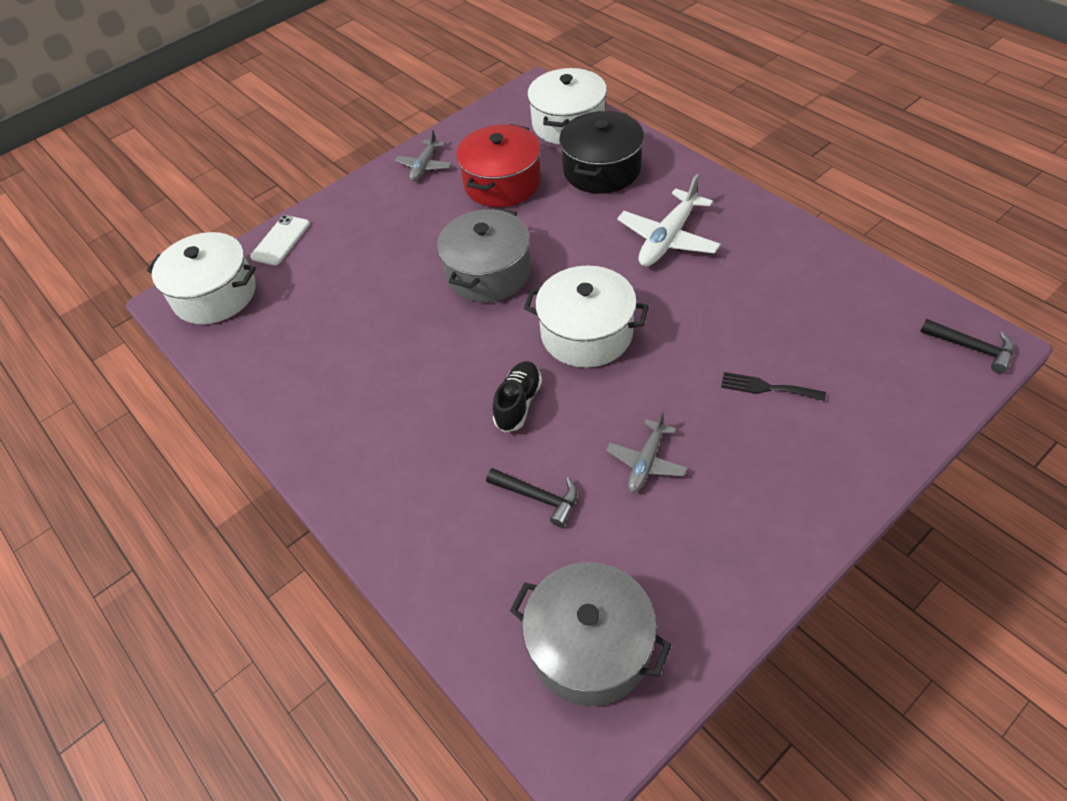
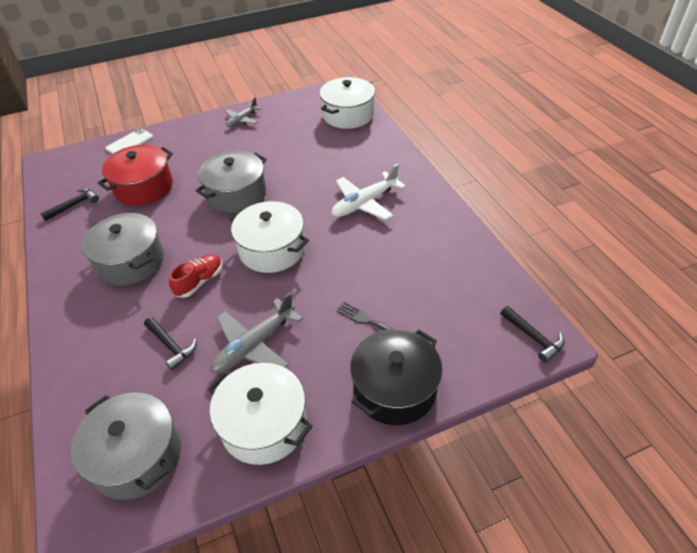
camera: 15 degrees right, 5 degrees down
white pot [147,232,256,324] -> white pot moved to [208,363,312,465]
red pot [456,124,541,207] -> red pot moved to [98,145,173,206]
black shoe [493,361,542,432] -> red shoe [169,254,222,298]
black pot [559,111,644,194] -> black pot moved to [350,329,443,425]
grey plane [606,411,687,492] -> grey plane [210,293,303,374], size x1.62
none -> black hammer [40,187,99,221]
none -> grey pot [82,213,164,285]

